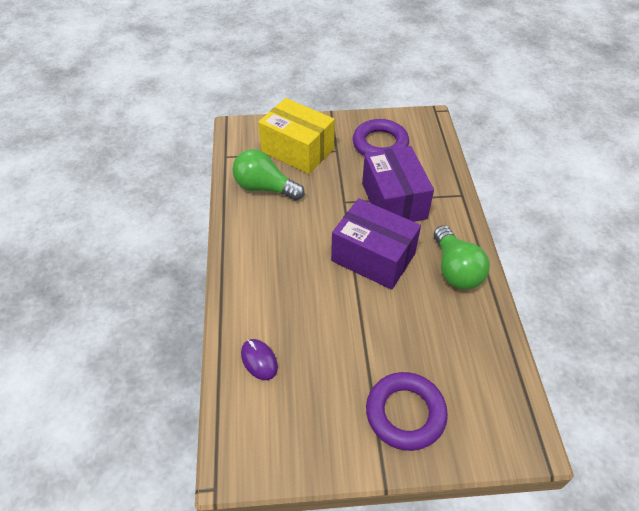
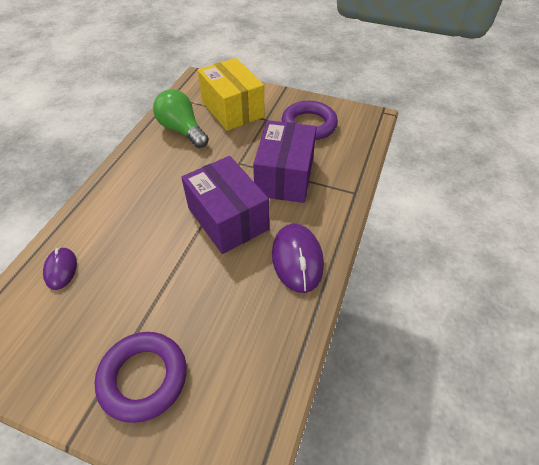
camera: 25 degrees right, 0 degrees up
green light bulb [434,225,490,290] -> purple mouse [272,223,324,293]

